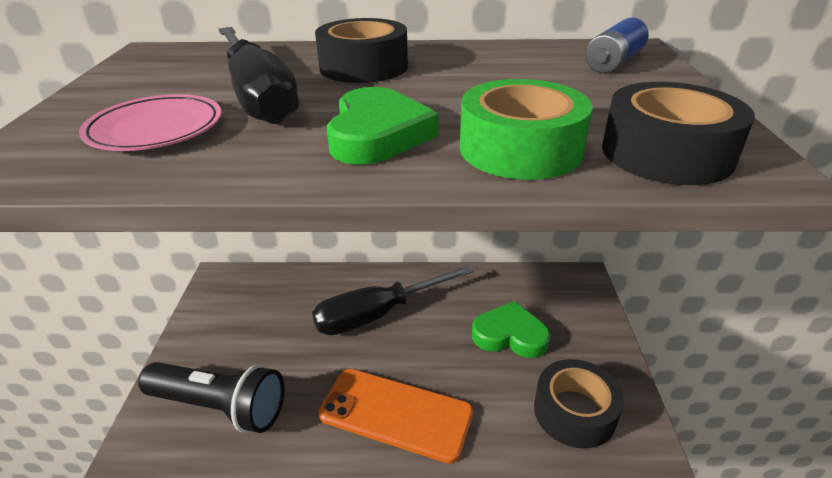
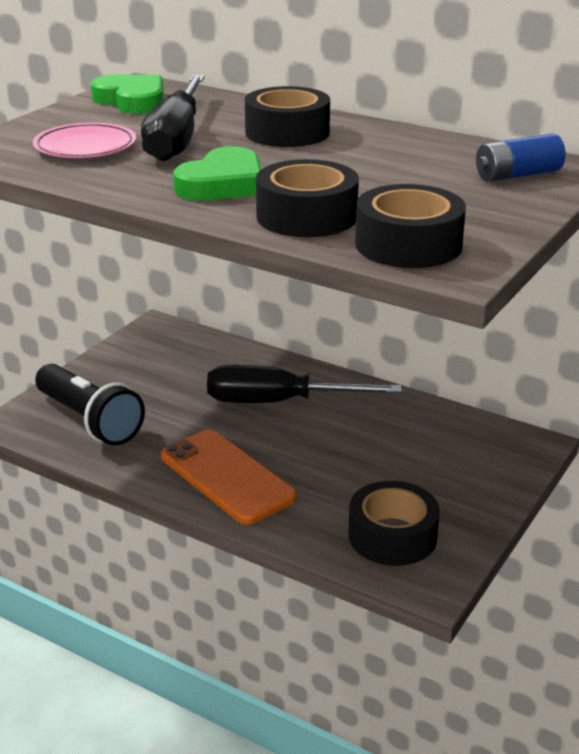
camera: 30 degrees right, 5 degrees down
green tape [460,79,593,180] -> black tape [256,159,359,237]
green heart [472,301,551,358] -> green heart moved to [91,74,163,114]

